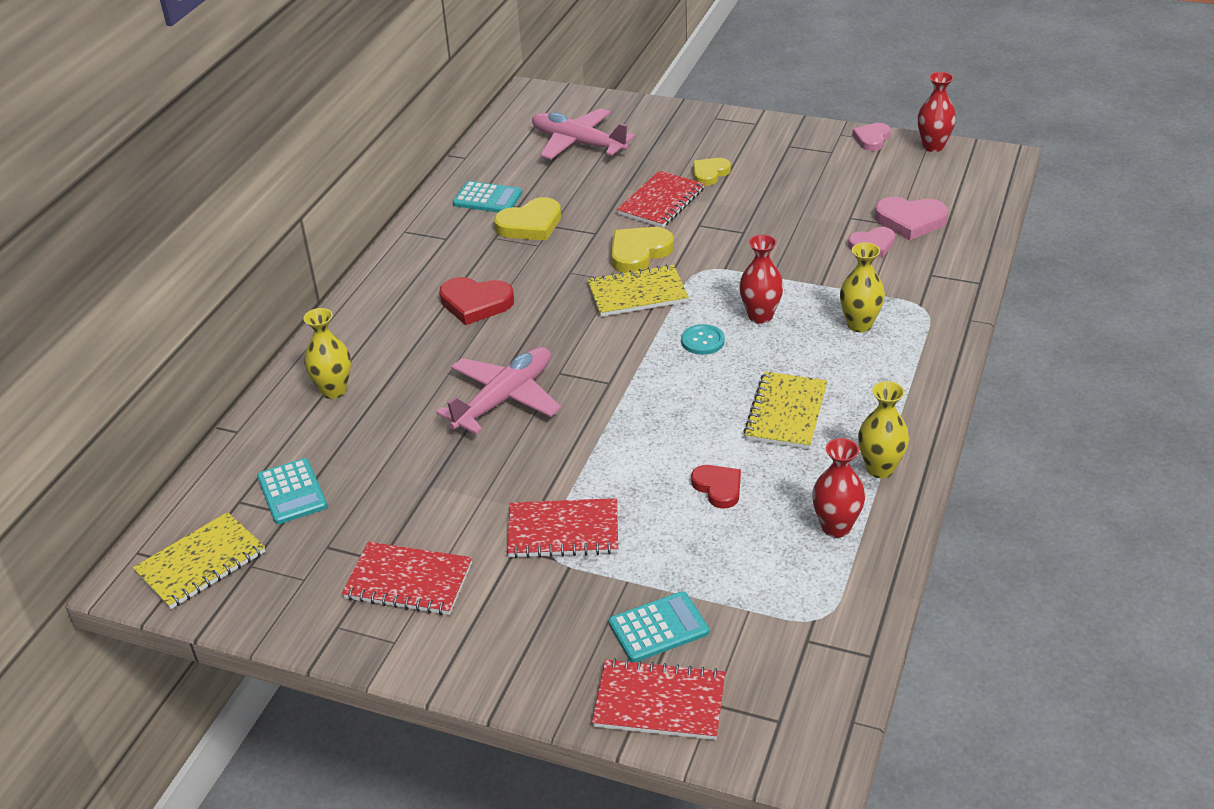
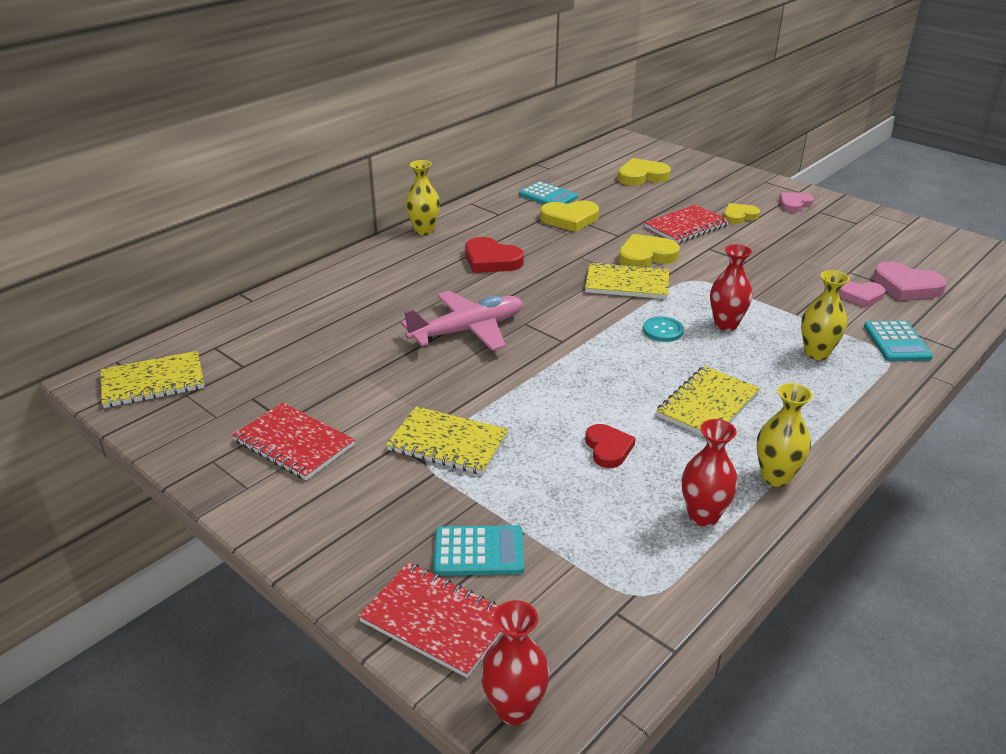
camera: 20 degrees right, 5 degrees down
turquoise calculator [257,458,327,524] -> turquoise calculator moved to [864,321,933,361]
yellow vase [303,308,351,399] -> yellow vase moved to [405,160,440,235]
red notebook [507,498,618,558] -> yellow notebook [386,406,509,475]
pink plane [532,108,635,160] -> yellow heart [618,158,671,186]
pink heart [852,123,891,151] -> pink heart moved to [779,193,814,212]
red vase [918,72,956,152] -> red vase moved to [480,600,550,725]

